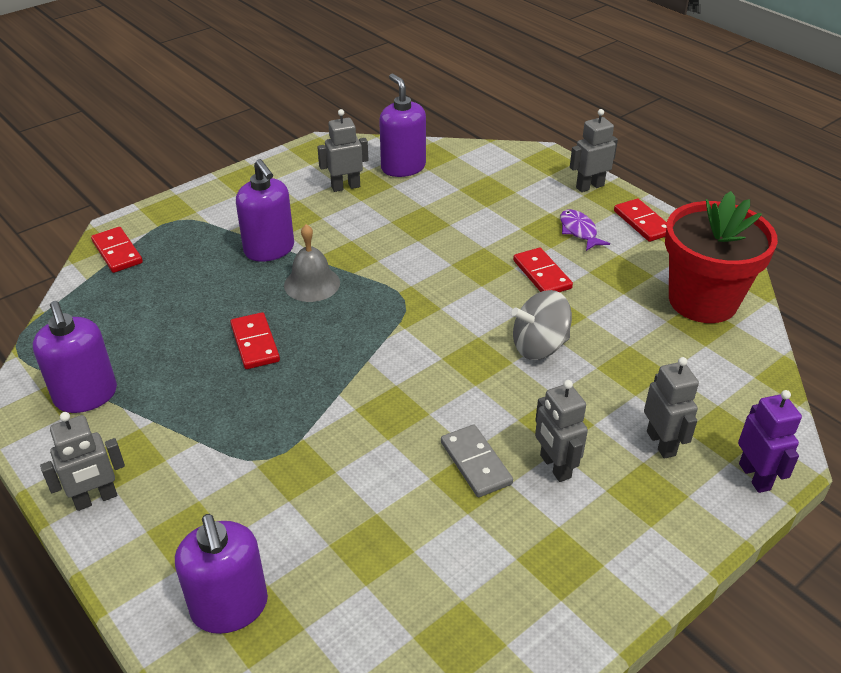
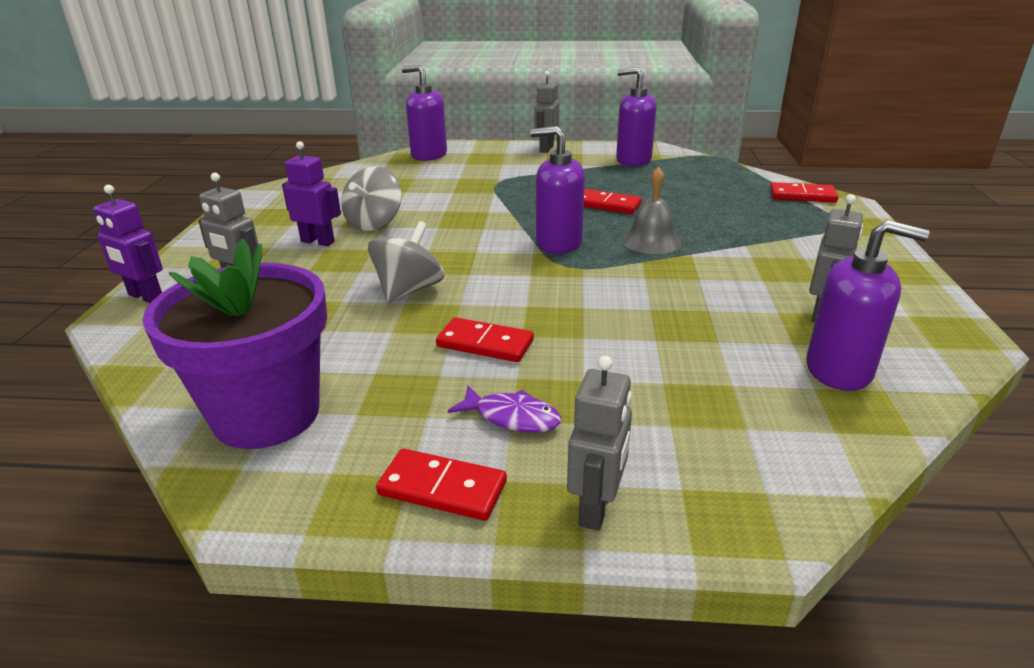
camera: 135 degrees right, 10 degrees down
purple soap dispenser [236,159,294,262] -> purple soap dispenser moved to [530,126,585,254]
grey domino [441,425,513,497] -> grey spinning top [341,166,402,231]
grey robot [535,380,588,482] -> purple robot [282,141,341,246]
red flower pot [665,191,778,323] -> purple flower pot [143,239,327,449]

